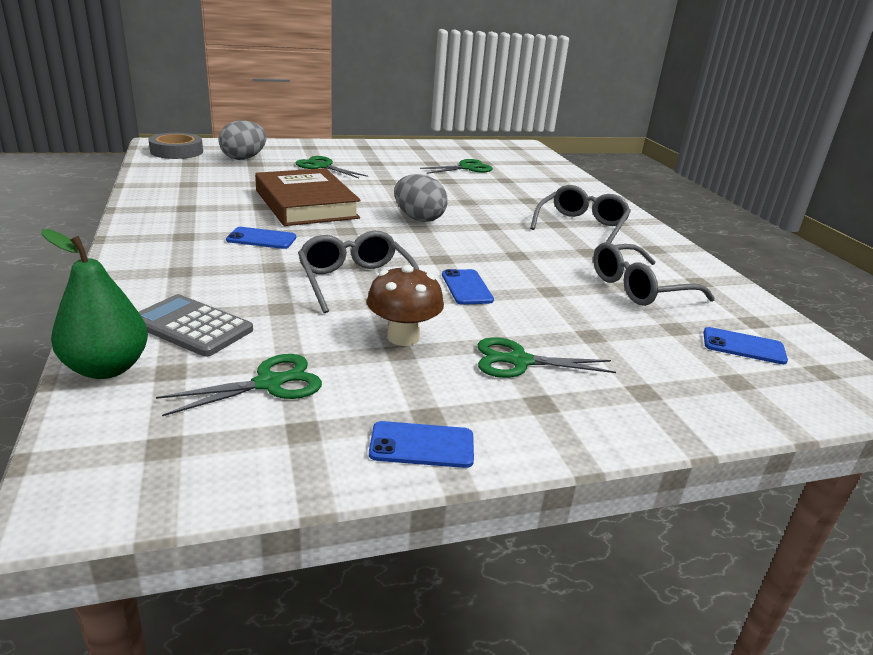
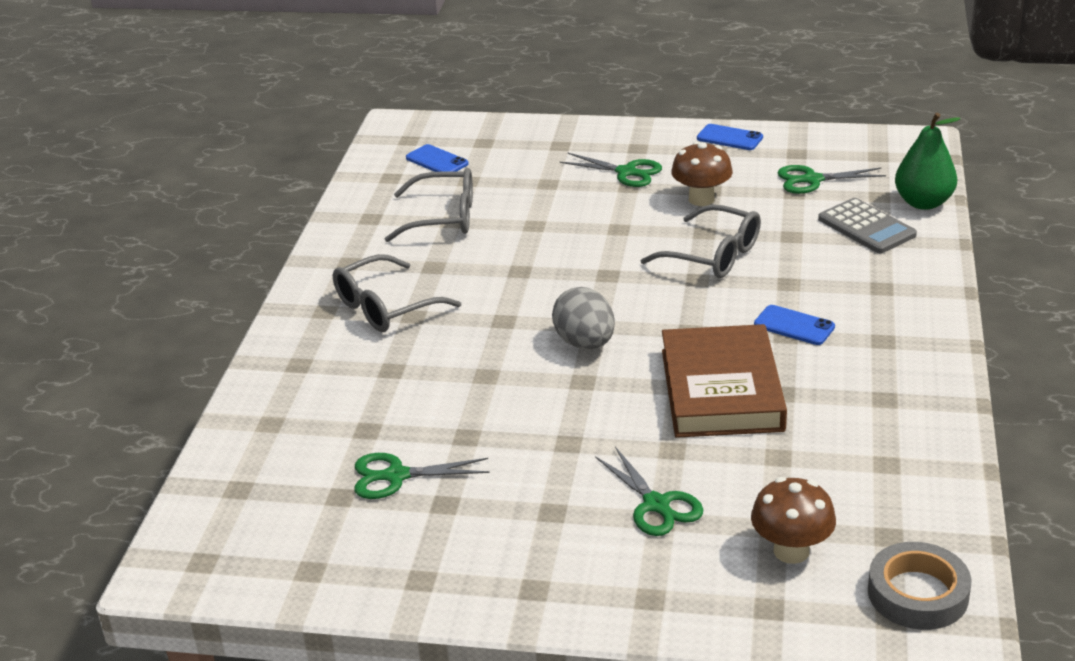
camera: 150 degrees left, 5 degrees up
grey egg [219,120,267,160] -> brown mushroom [751,477,836,564]
grey glasses [298,231,419,313] -> grey glasses turned 60 degrees counterclockwise [641,204,761,278]
blue phone [442,269,494,305] -> none

